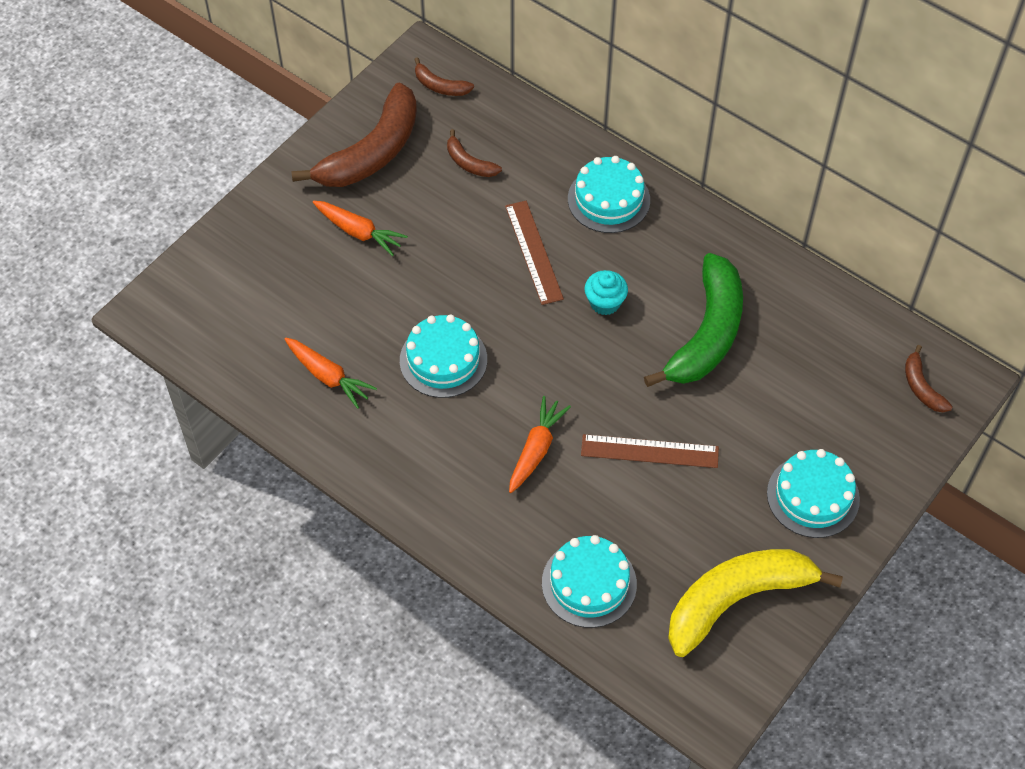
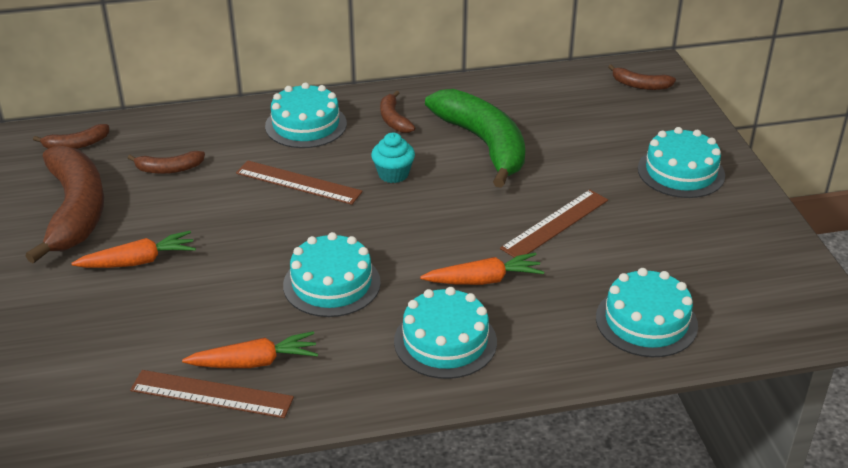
camera: 50 degrees left, 20 degrees down
orange carrot [509,396,571,493] -> orange carrot turned 105 degrees clockwise [420,253,544,285]
yellow banana [668,549,843,657] -> none
none -> brown ruler [130,370,294,418]
none -> brown banana [380,91,415,133]
none -> turquoise cake [394,287,497,379]

